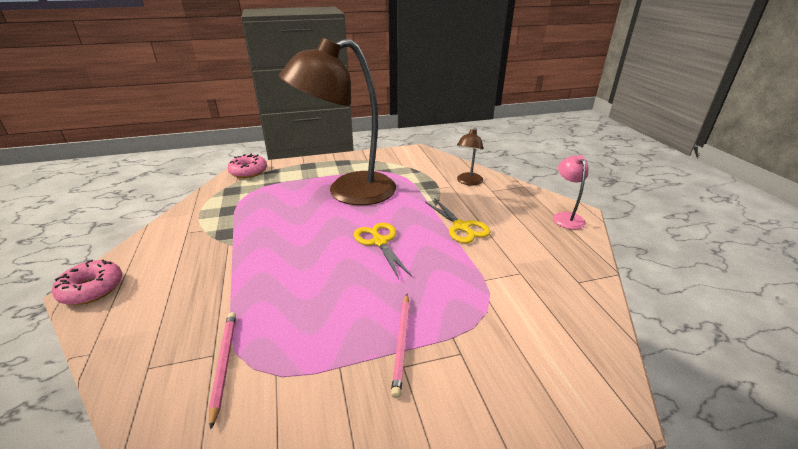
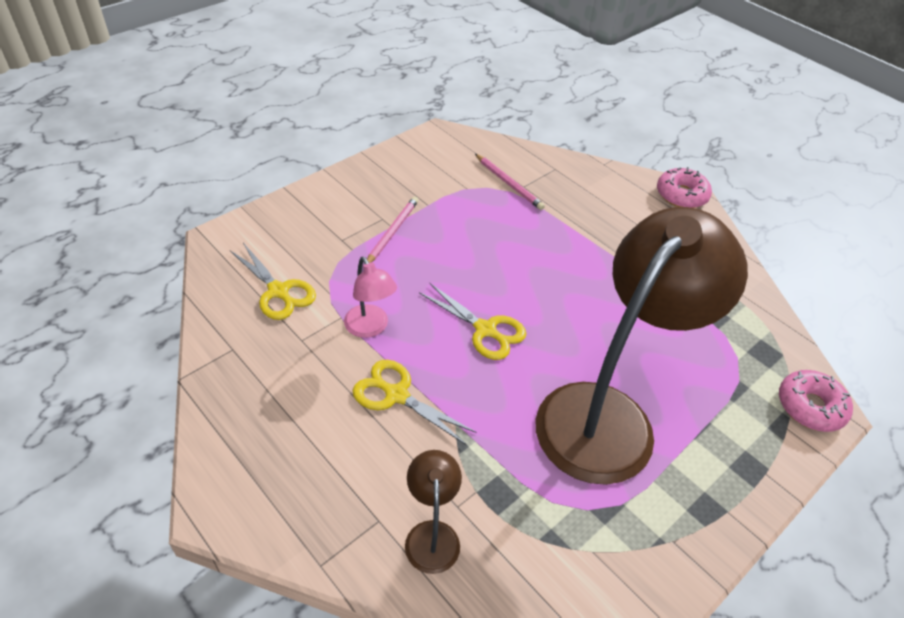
camera: 150 degrees right, 15 degrees up
pink pencil [391,294,410,398] -> pink pencil turned 45 degrees clockwise [367,196,419,263]
pink lamp [553,155,588,229] -> pink lamp moved to [344,257,397,338]
none -> yellow scissors [230,243,316,320]

